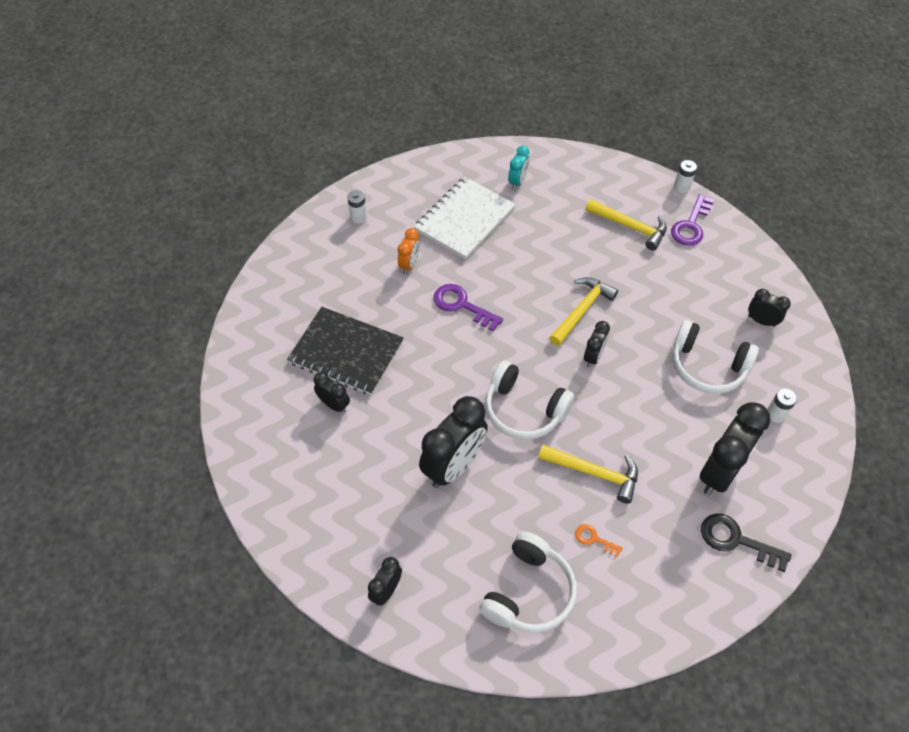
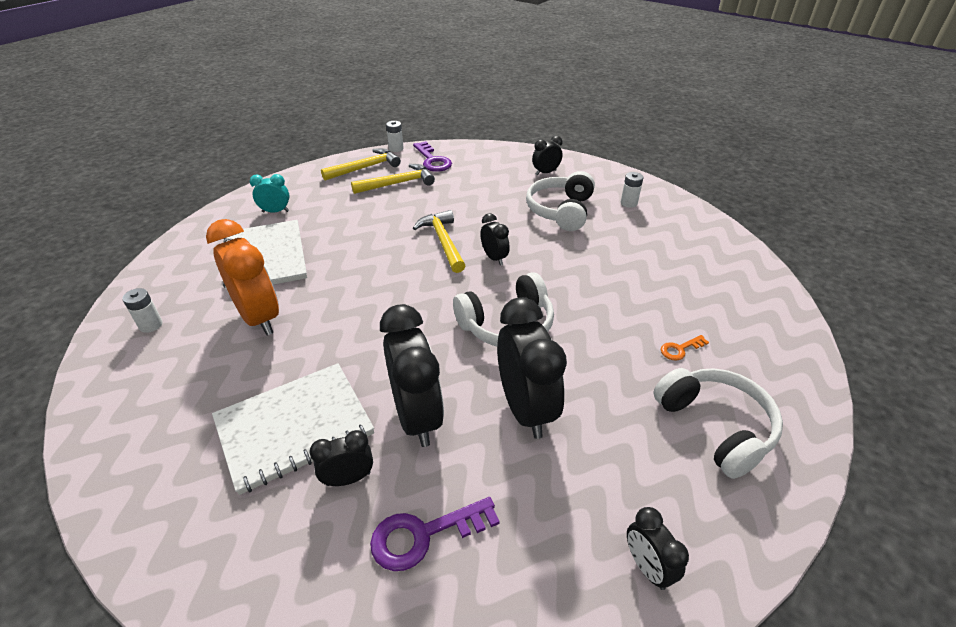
camera: 55 degrees left, 15 degrees down
black notebook [287,307,404,395] -> white notebook [212,363,374,495]
orange clock [398,228,420,274] -> orange clock [206,219,279,335], size x1.97
purple key [434,284,503,331] -> purple key moved to [370,497,500,571]
turquoise clock [508,146,529,190] -> turquoise clock turned 60 degrees counterclockwise [250,174,290,213]
yellow hammer [538,445,638,504] -> yellow hammer moved to [321,148,401,181]
white headphones [672,320,759,394] -> white headphones turned 135 degrees clockwise [526,171,595,231]
black clock [699,402,770,495] -> black clock moved to [380,304,444,447]
black key [701,514,791,572] -> none

